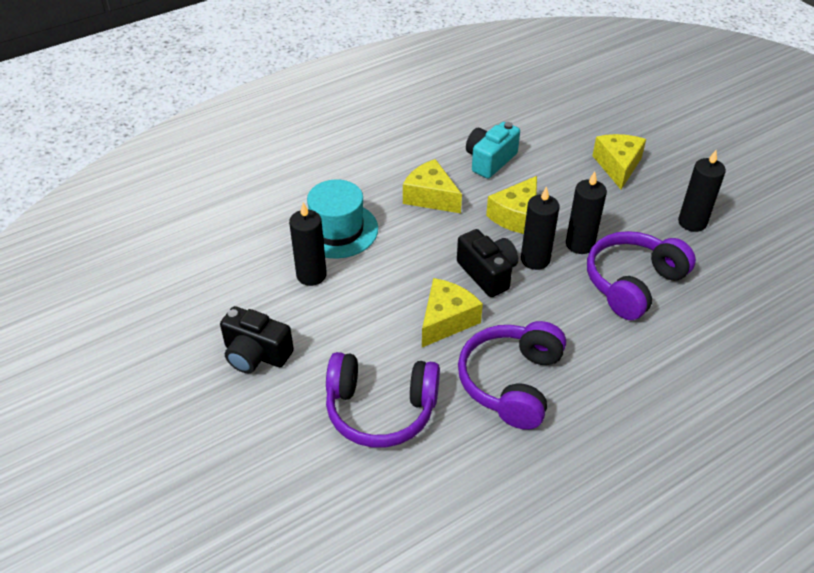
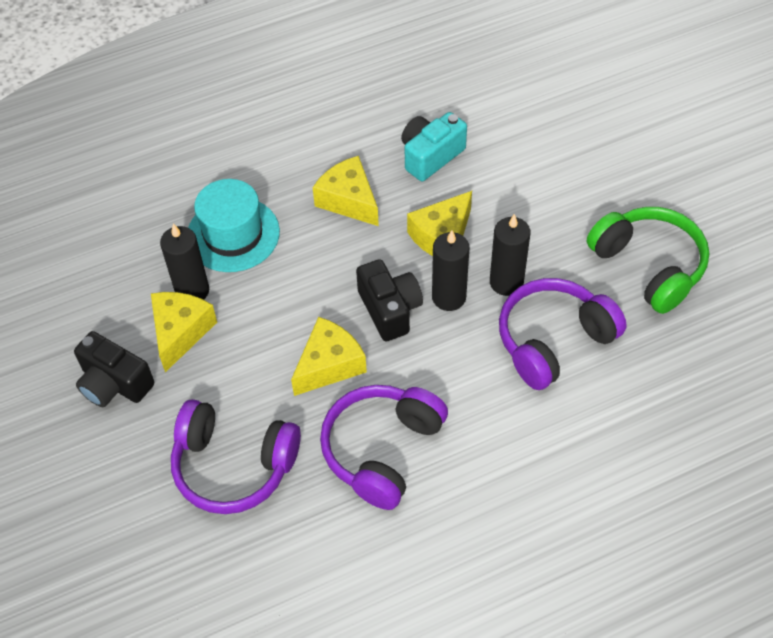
camera: 10 degrees right, 10 degrees up
yellow cheese [592,134,646,189] -> yellow cheese moved to [151,292,217,372]
black candle [678,150,726,232] -> green headphones [587,207,709,314]

